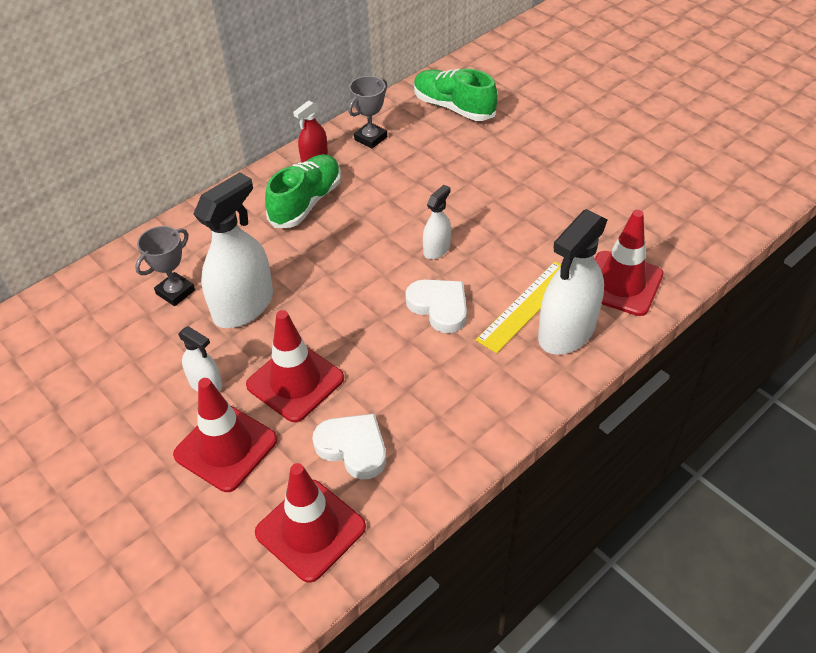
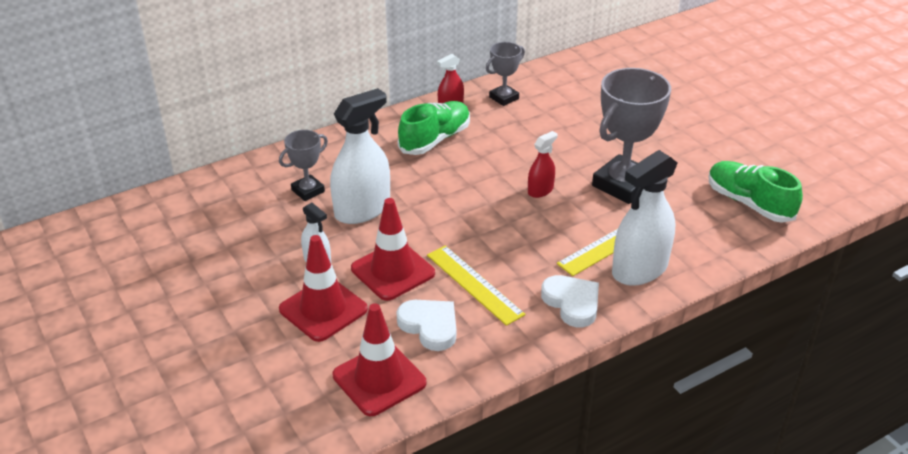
camera: 10 degrees right, 10 degrees down
white heart [405,280,467,333] -> white heart moved to [541,275,599,327]
green shoe [414,69,498,121] -> green shoe moved to [709,161,803,223]
white spray bottle [423,185,451,259] -> red spray bottle [528,131,557,198]
red traffic cone [595,210,664,316] -> none
none -> yellow ruler [427,245,525,326]
none -> grey trophy [592,68,671,204]

